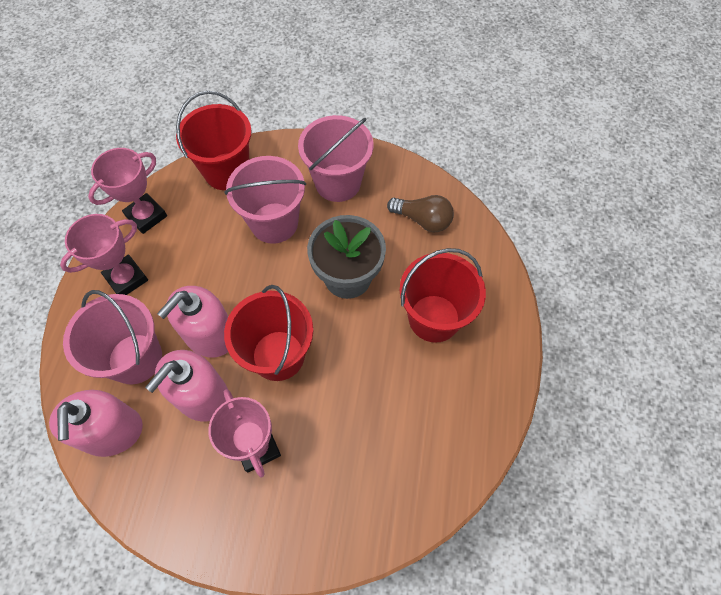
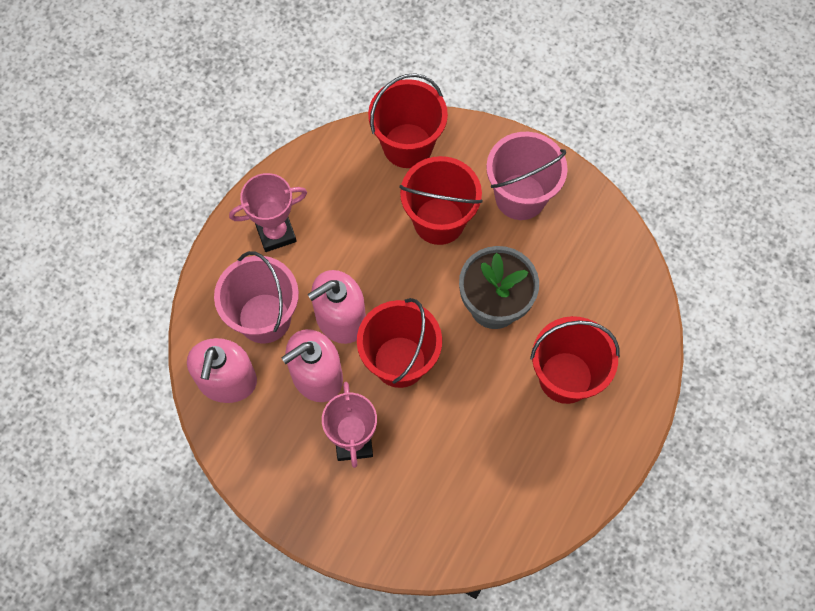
camera: 20 degrees right, 5 degrees up
pink trophy [88,148,167,234] -> none
pink bucket [224,156,306,244] -> red bucket [400,156,483,245]
brown light bulb [387,195,454,232] -> none

